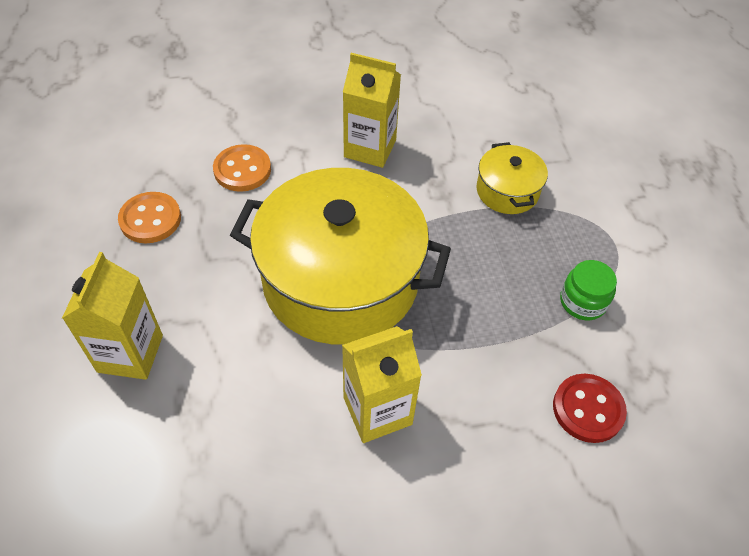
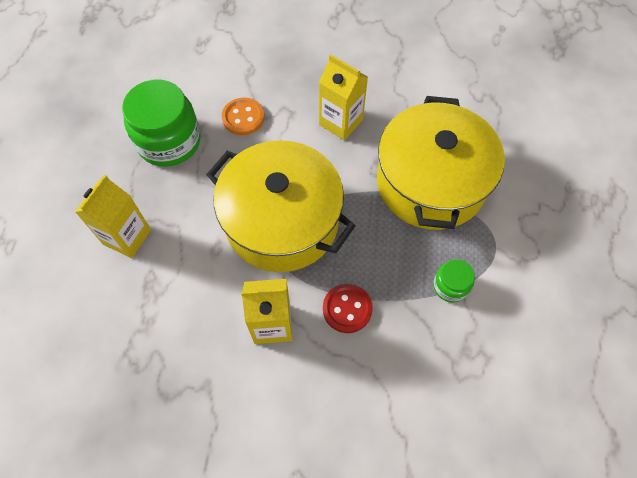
camera: 20 degrees right, 10 degrees up
orange button [118,192,181,243] -> green jar [122,79,201,167]
yellow pot [477,142,548,214] -> yellow pot [377,96,505,230], size x2.22
red button [553,374,627,443] -> red button moved to [323,284,373,333]

